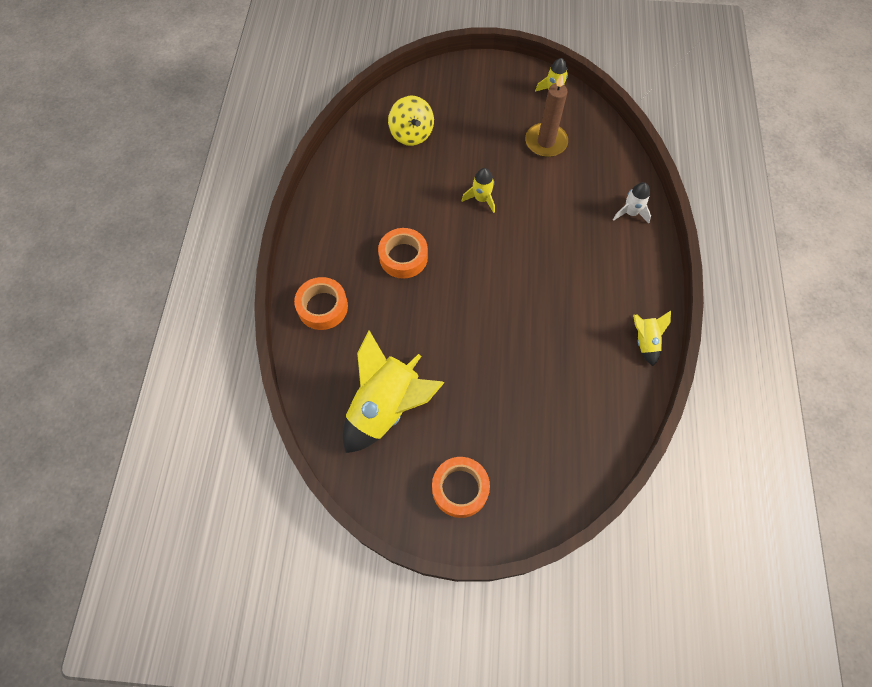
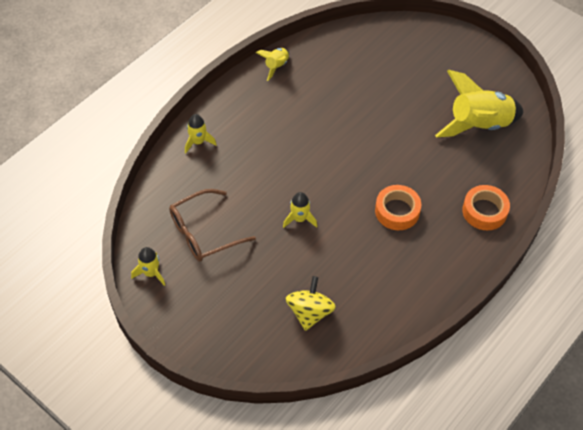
camera: 145 degrees left, 10 degrees down
orange tape [432,457,490,518] -> none
brown candle [525,74,568,157] -> brown glasses [169,189,256,262]
white rocket [613,182,651,224] -> yellow rocket [185,114,217,153]

